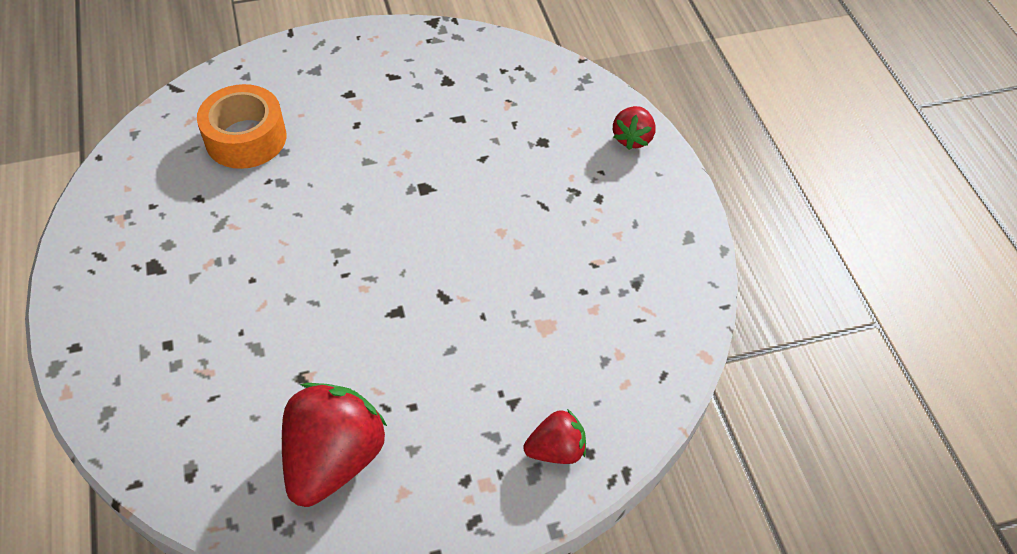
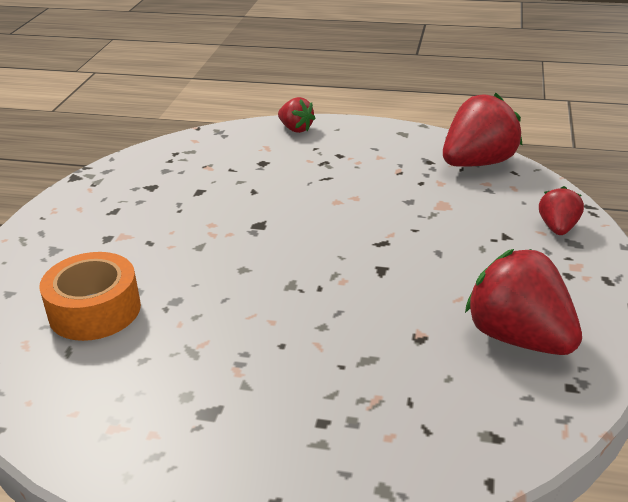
camera: 60 degrees left, 20 degrees down
none -> red strawberry [443,93,523,167]

